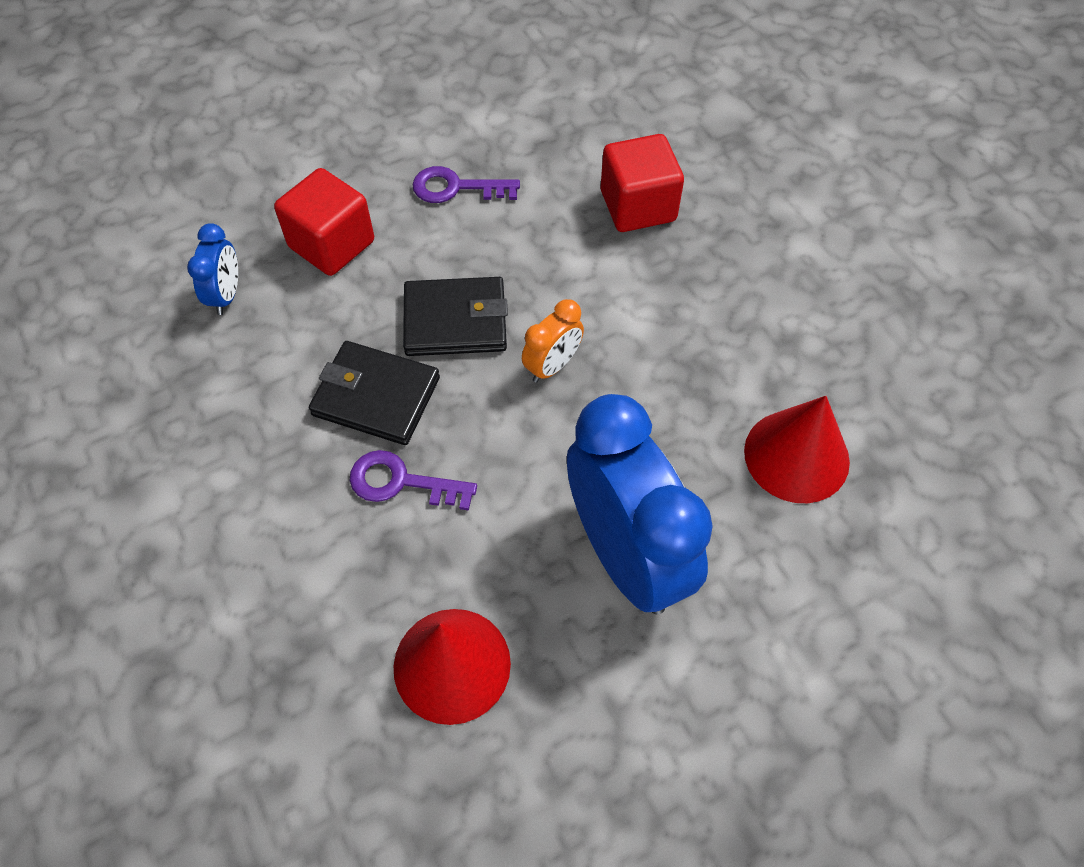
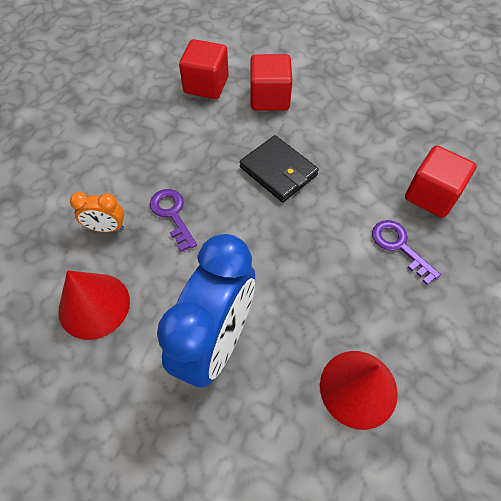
camera: 50 degrees right, 0 degrees up
blue clock [187,223,238,315] -> red cube [179,39,229,99]
black wallet [309,341,440,445] -> none
purple key [412,166,520,203] -> purple key moved to [372,220,441,285]
orange clock [522,299,584,383] -> orange clock moved to [70,192,124,232]

